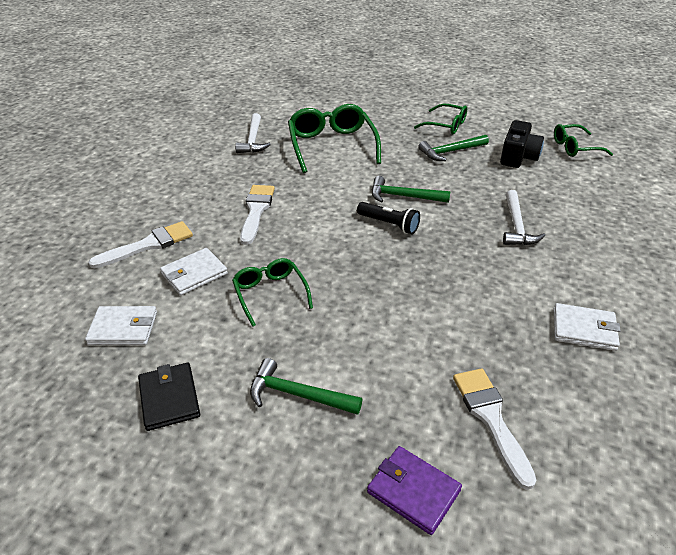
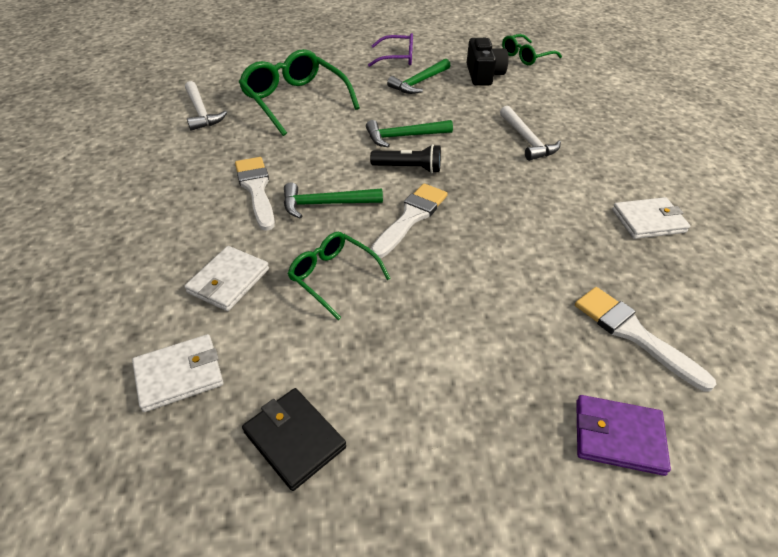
camera: 25 degrees left, 5 degrees up
white brush [88,221,193,268] -> white brush moved to [371,183,448,258]
green hammer [250,358,362,415] -> green hammer moved to [284,182,383,219]
green glasses [414,104,467,134] -> purple glasses [368,33,413,67]

